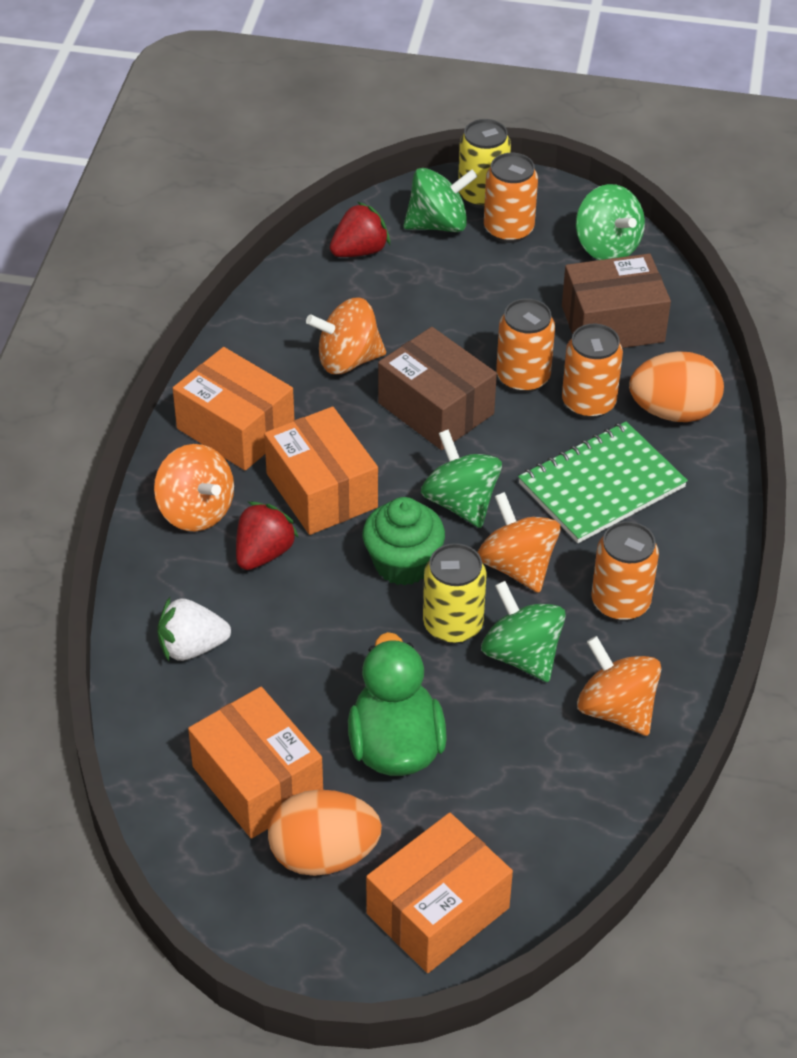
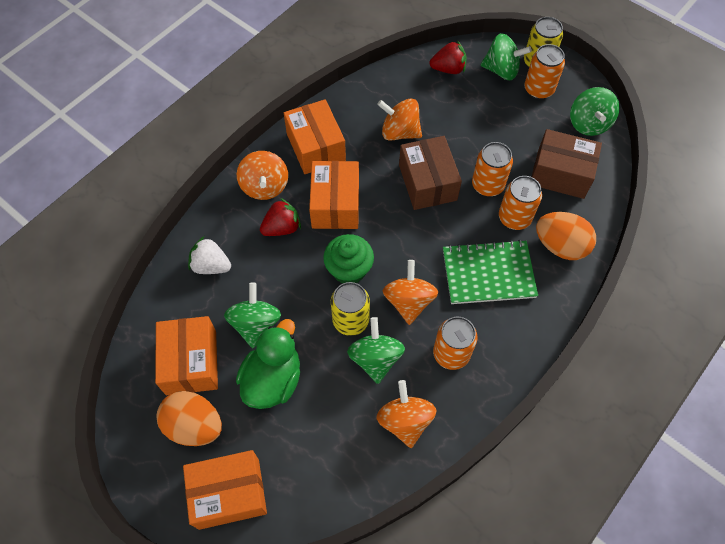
camera: 30 degrees right, 15 degrees up
green spinning top [421,429,502,528] -> green spinning top moved to [224,282,281,348]

